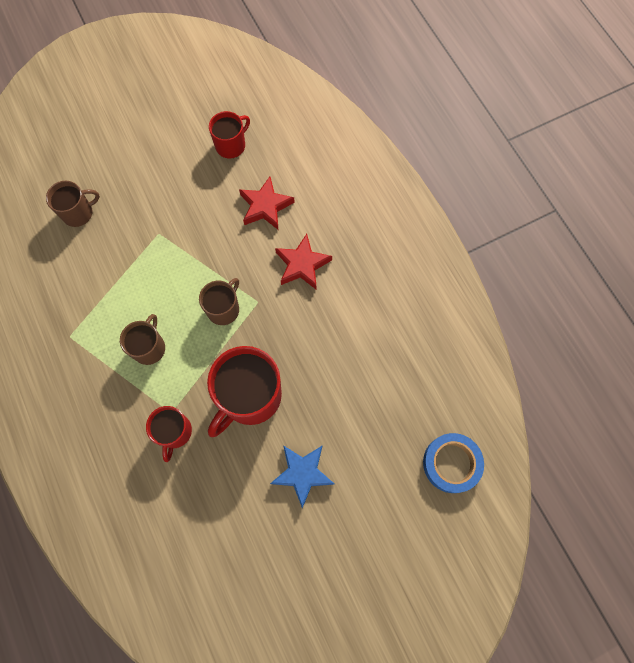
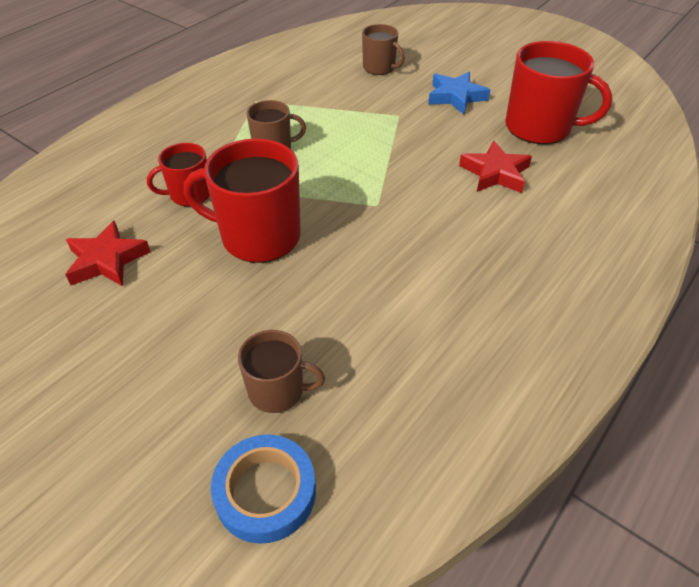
camera: 65 degrees right, 25 degrees down
brown mug [199,278,239,325] -> brown mug moved to [238,330,325,413]
red mug [209,111,250,159] -> red mug [505,41,612,144], size x1.77
blue star [270,445,334,508] -> blue star moved to [428,72,490,114]
red star [275,234,332,289] -> red star moved to [65,220,151,286]

